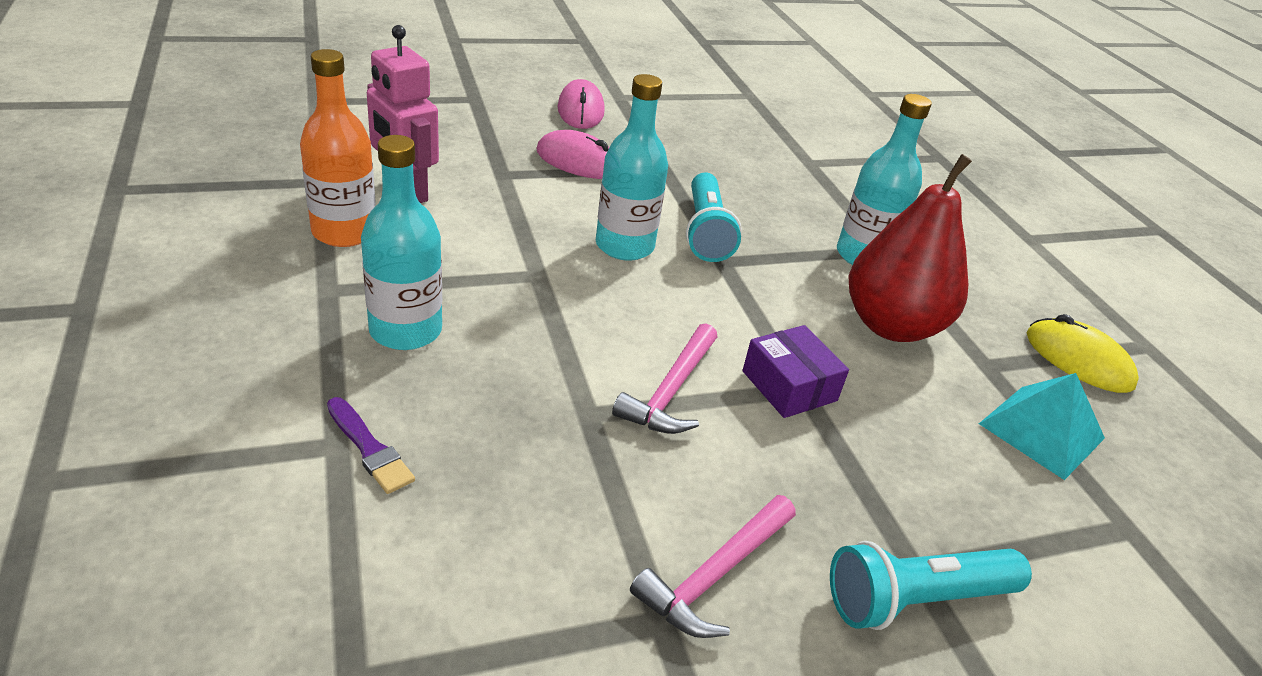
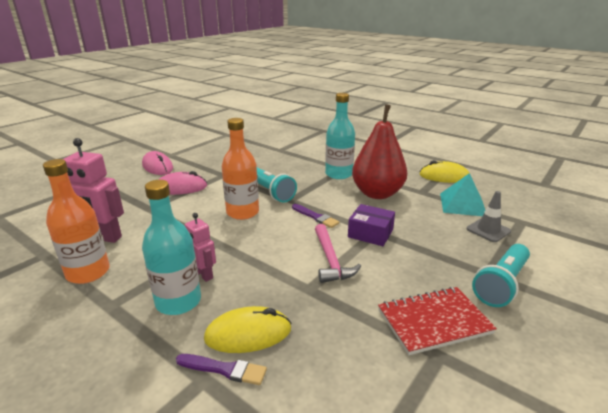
camera: 30 degrees left, 10 degrees down
turquoise bottle [596,74,668,261] -> orange bottle [222,118,259,220]
pink hammer [630,495,796,638] -> red notebook [378,287,497,355]
none -> pink robot [185,213,216,282]
none -> yellow mouse [204,306,292,353]
none -> purple brush [292,204,339,228]
none -> grey traffic cone [467,191,511,242]

